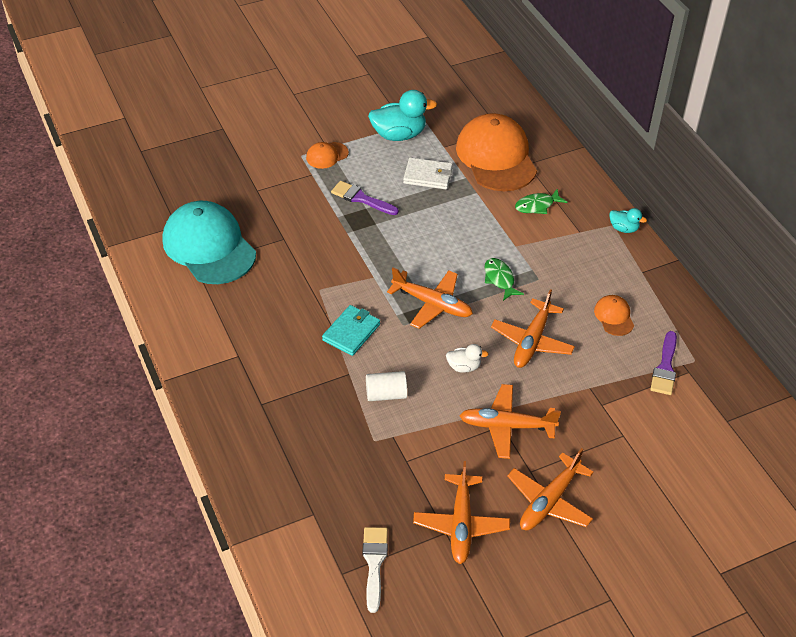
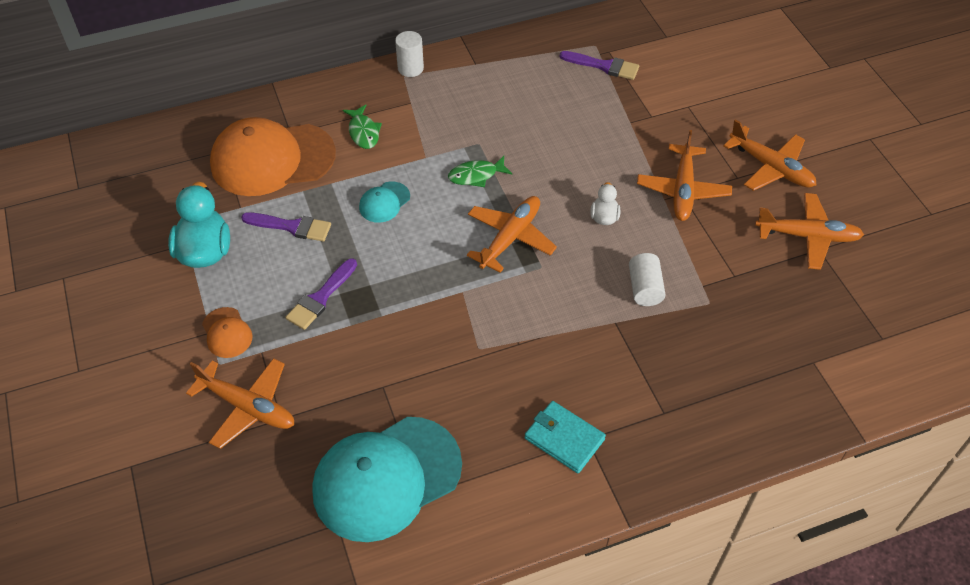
camera: 85 degrees left, 5 degrees up
turquoise wallet [322,305,380,356] -> turquoise wallet moved to [525,401,606,473]
white brush [363,527,388,613] -> none
white wallet [403,157,453,189] -> purple brush [241,212,331,241]
orange plane [491,289,575,368] -> orange plane moved to [186,358,294,449]
orange cap [594,295,634,336] -> none
turquoise duck [609,208,647,233] -> white cylinder [395,31,424,77]
none -> turquoise cap [359,182,410,223]

